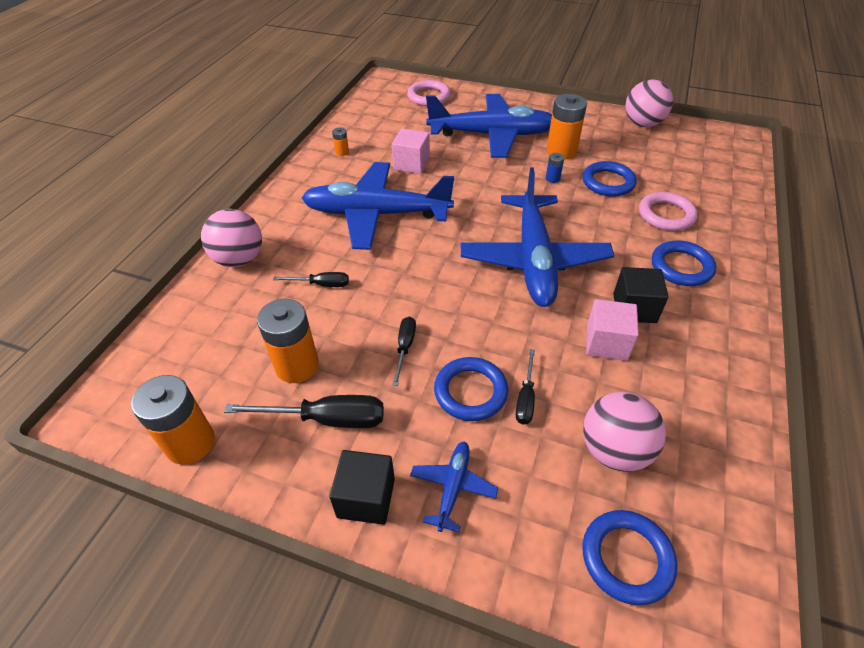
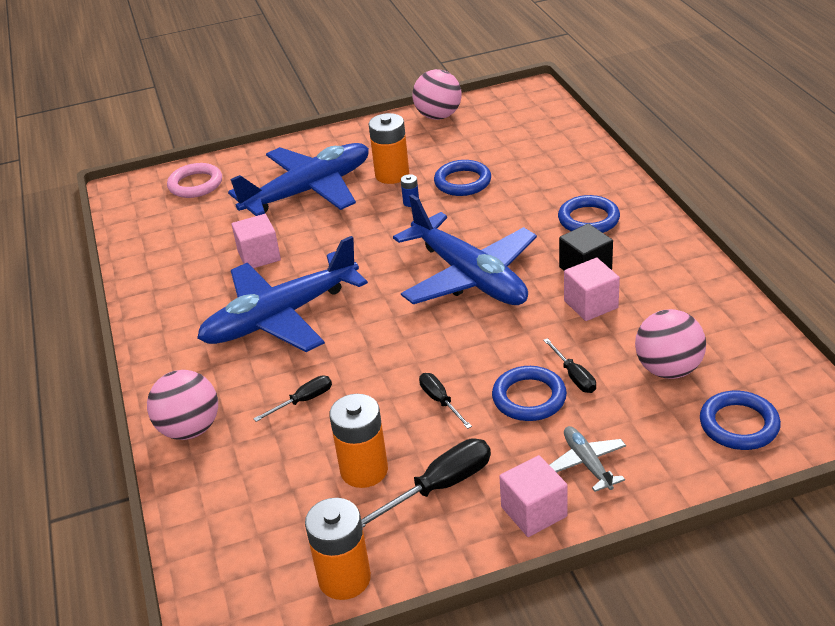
camera: 35 degrees left, 10 degrees down
black cube [329,450,395,525] -> pink cube [499,455,567,537]
orange battery [332,127,349,156] -> none
blue plane [410,442,498,532] -> grey plane [550,426,626,492]
pink ring [639,192,698,231] -> none

